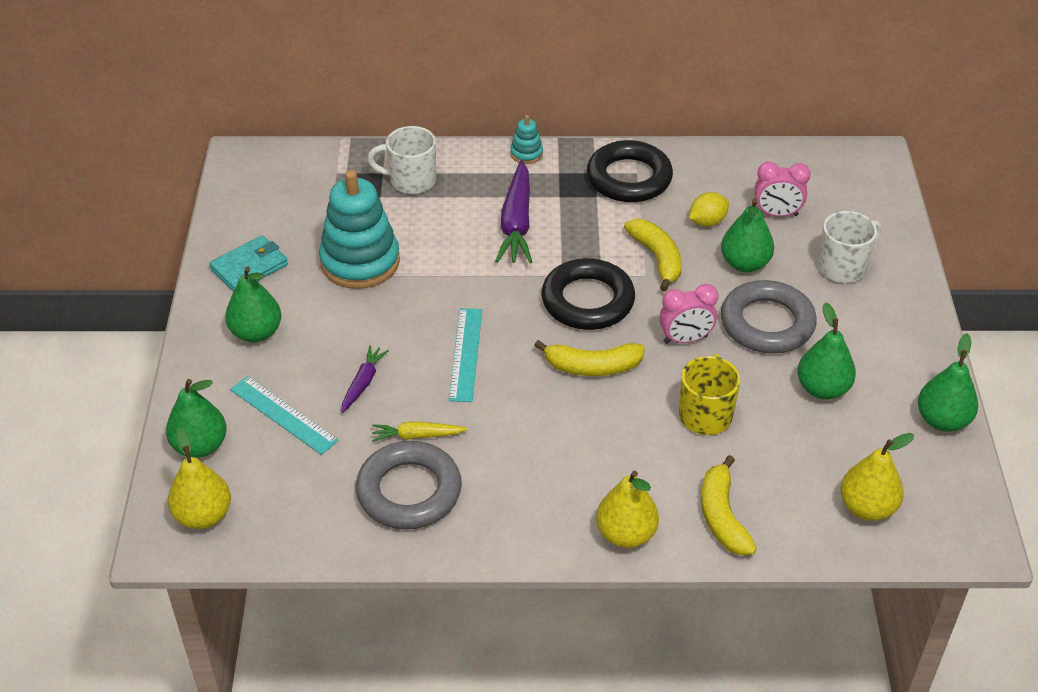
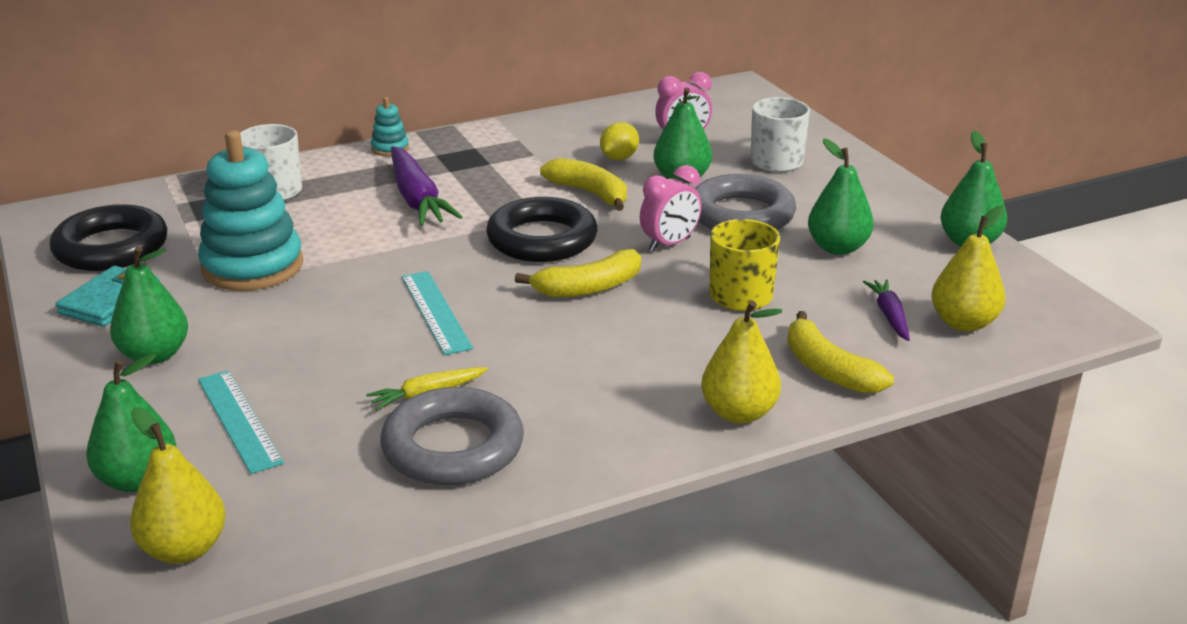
camera: 25 degrees left, 15 degrees down
turquoise ruler [230,376,339,455] -> turquoise ruler turned 45 degrees clockwise [198,370,284,474]
purple carrot [341,345,389,413] -> purple carrot moved to [863,279,910,341]
black ring [587,140,673,202] -> black ring moved to [50,204,168,271]

